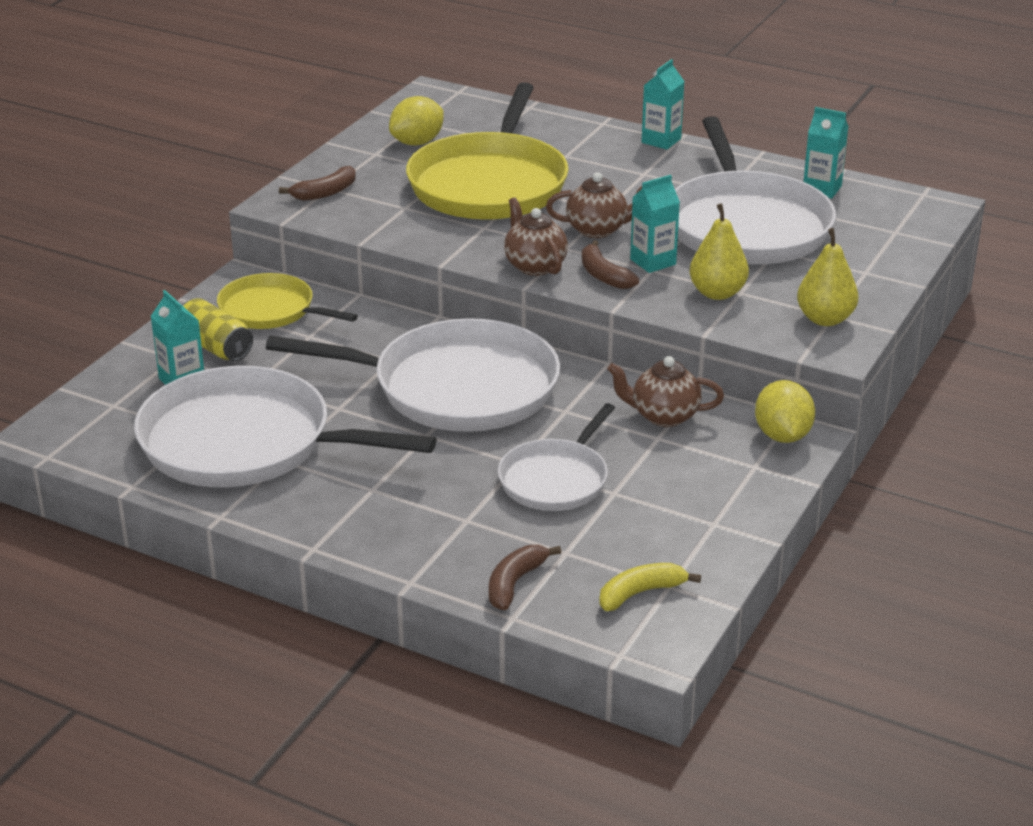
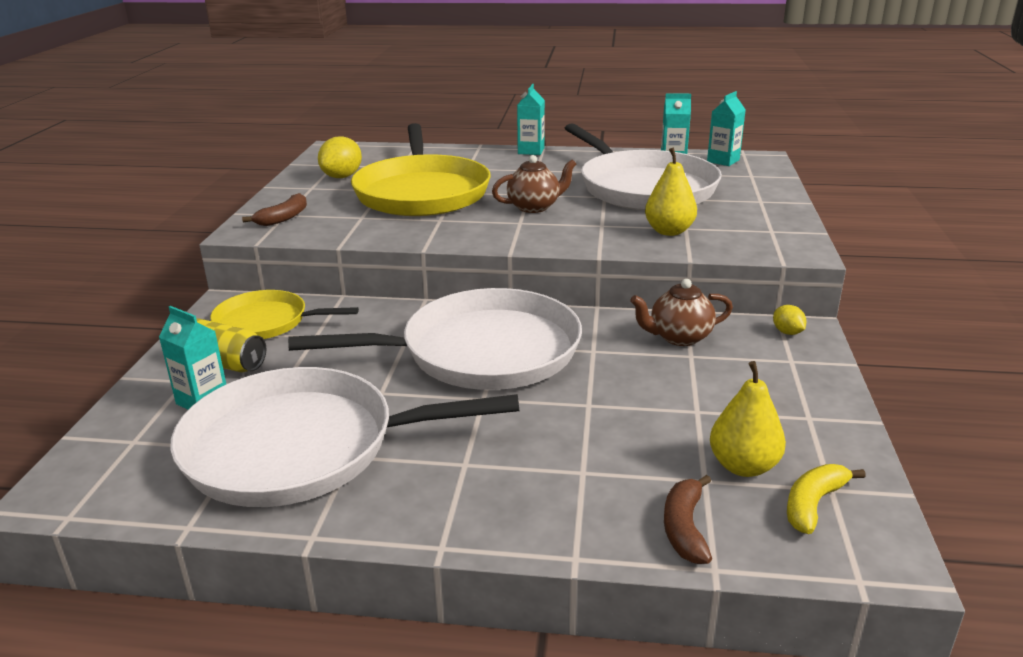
camera: 20 degrees left, 5 degrees down
white pan [498,403,615,511] -> none
brown teapot [504,197,568,276] -> none
brown banana [582,240,639,289] -> none
turquoise carton [630,175,680,273] -> turquoise carton moved to [707,91,746,166]
yellow lemon [755,380,815,443] -> yellow lemon [773,305,806,335], size x0.55
yellow pear [797,228,859,326] -> yellow pear moved to [710,361,786,477]

